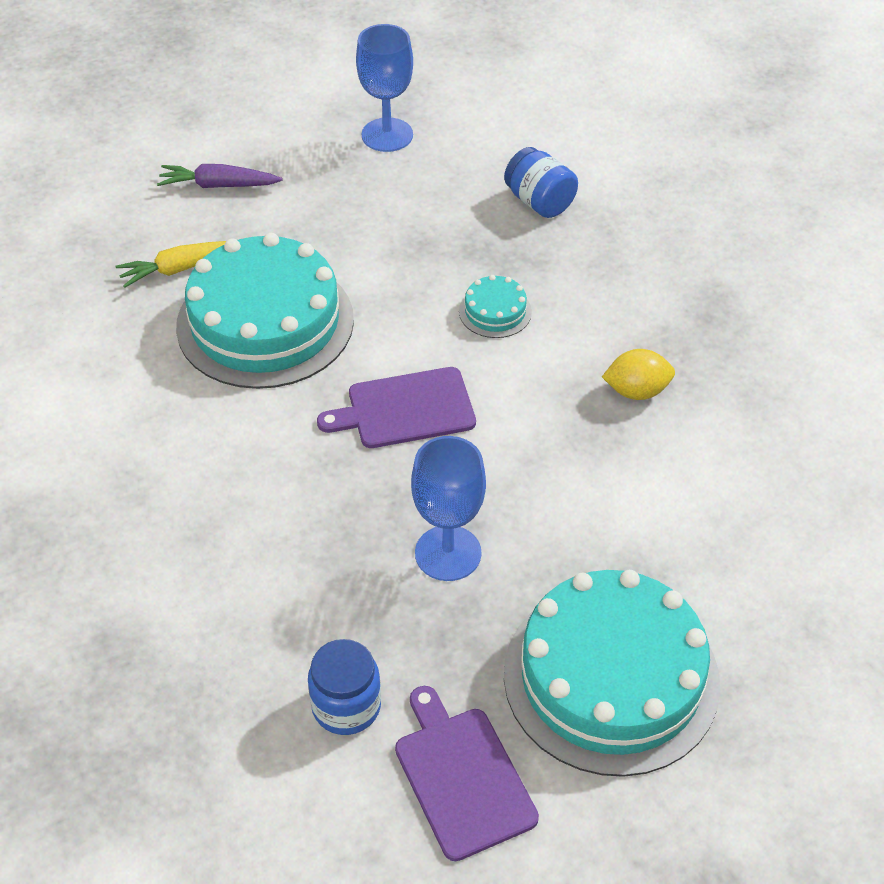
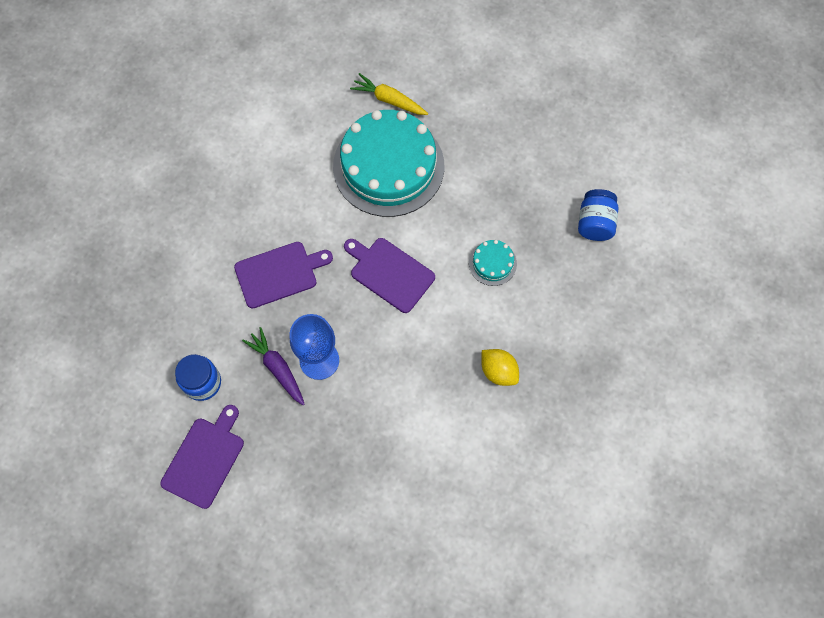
camera: 50 degrees right, 20 degrees up
purple carrot [157,164,283,188] -> purple carrot moved to [242,327,305,405]
blue goblet [356,24,413,152] -> none
turquoise cake [504,570,720,777] -> none
none -> purple cutting board [234,242,333,309]

